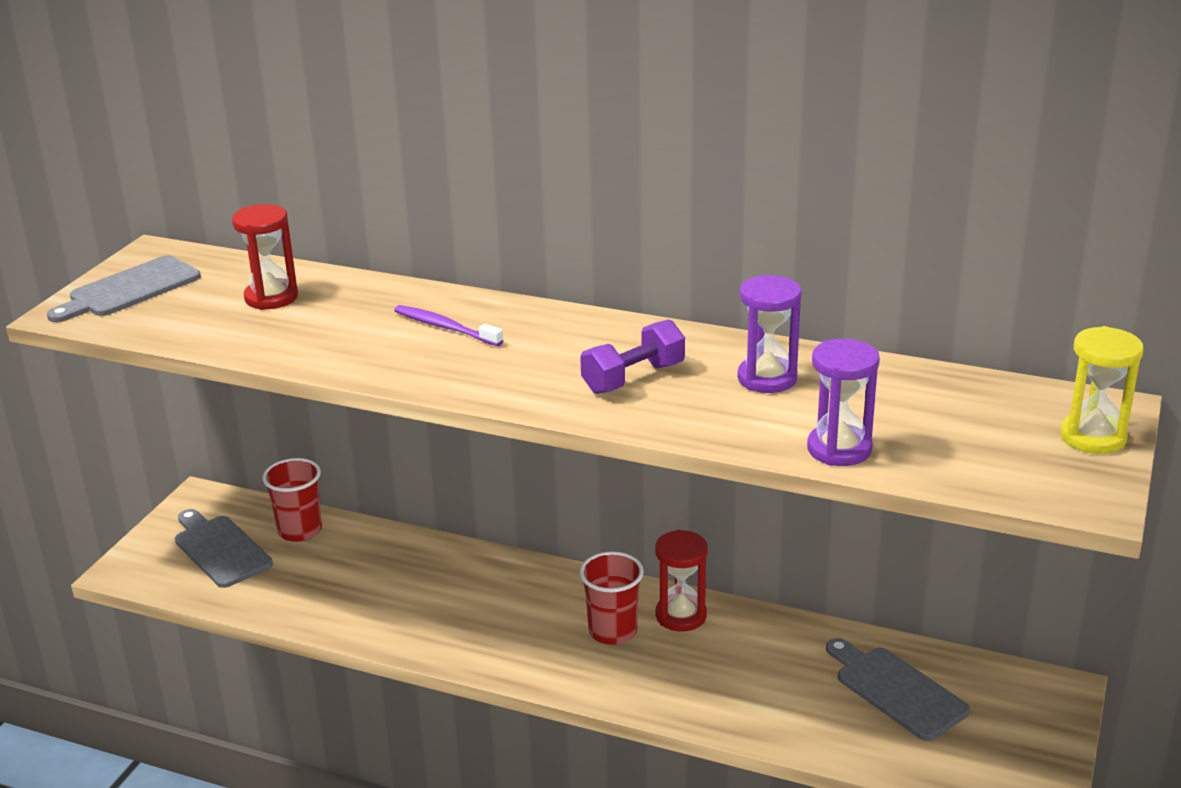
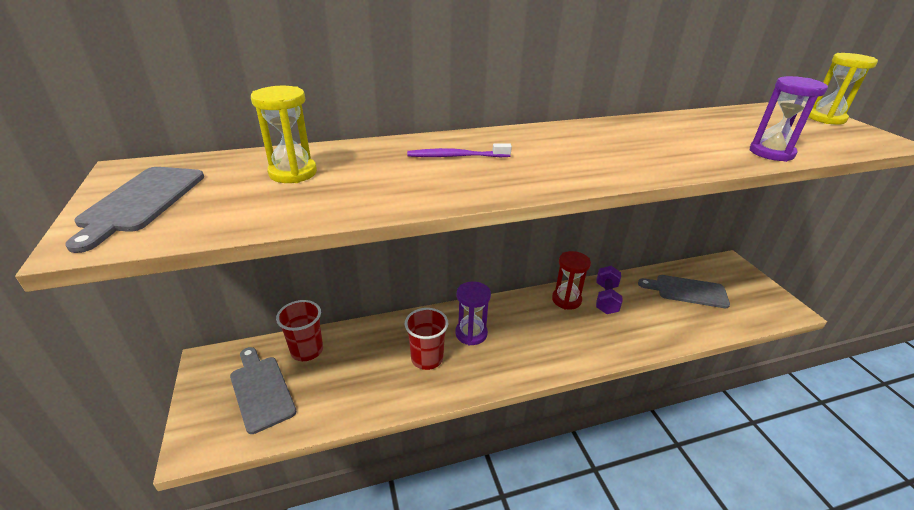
camera: 40 degrees left, 5 degrees up
grey cutting board [175,509,273,588] -> grey cutting board turned 45 degrees clockwise [230,347,296,434]
red hourglass [232,204,298,310] -> yellow hourglass [251,86,317,183]
red cup [579,551,644,645] -> red cup moved to [405,308,448,370]
purple dumbbell [580,319,685,394] -> purple dumbbell moved to [596,266,623,314]
purple hourglass [738,275,802,393] -> purple hourglass moved to [455,281,491,346]

